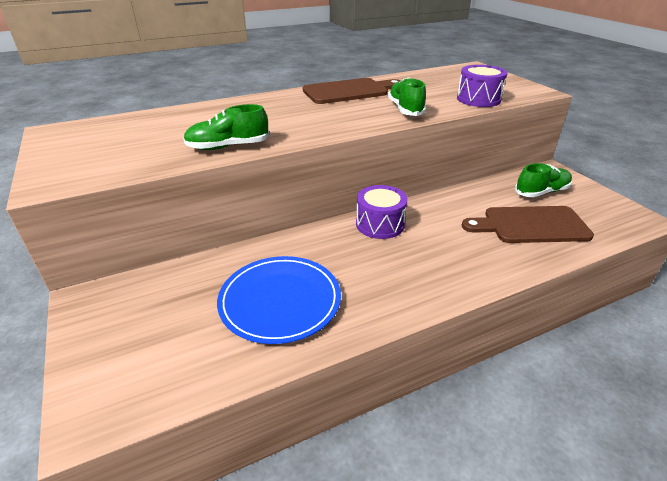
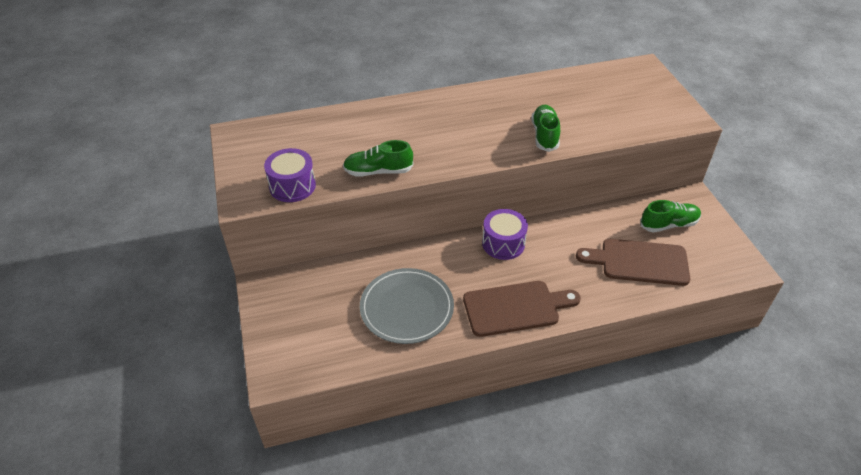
camera: 10 degrees right, 10 degrees up
blue plate [217,256,341,344] -> grey plate [360,268,454,344]
brown cutting board [303,78,401,104] -> brown cutting board moved to [463,281,581,337]
purple drum [457,65,508,107] -> purple drum moved to [264,148,316,202]

